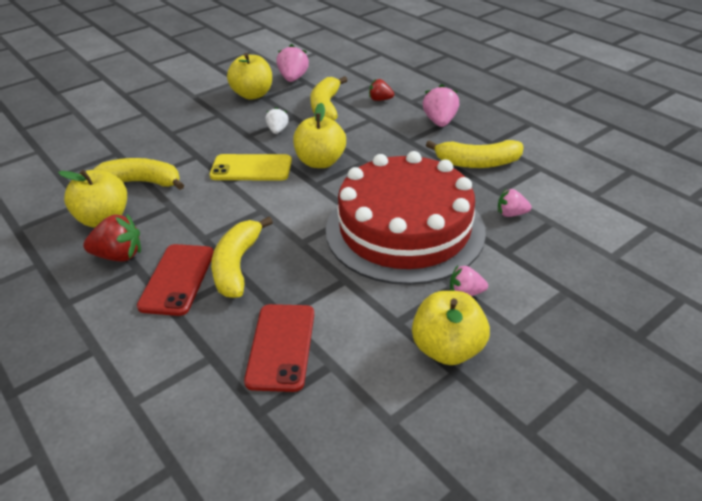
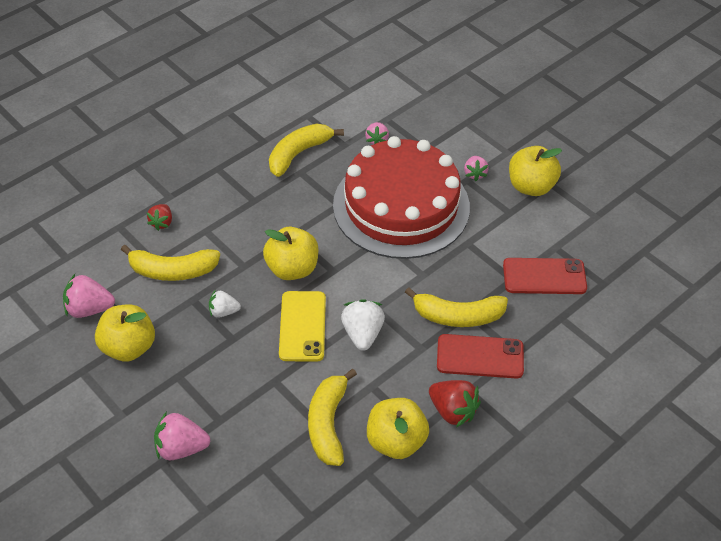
camera: 95 degrees left, 10 degrees up
red strawberry [83,214,141,261] -> red strawberry turned 135 degrees clockwise [429,380,481,428]
pink strawberry [423,84,459,127] -> pink strawberry moved to [154,411,210,460]
yellow banana [426,140,523,168] -> yellow banana turned 135 degrees counterclockwise [269,124,344,177]
none -> white strawberry [341,299,385,351]

